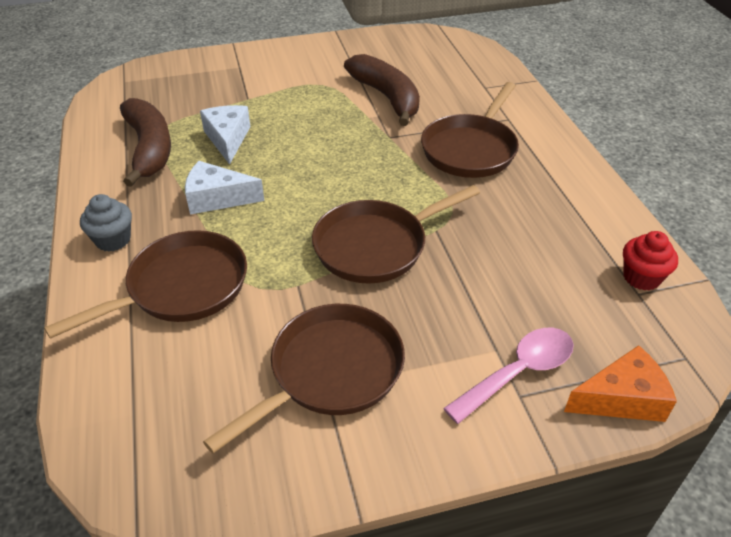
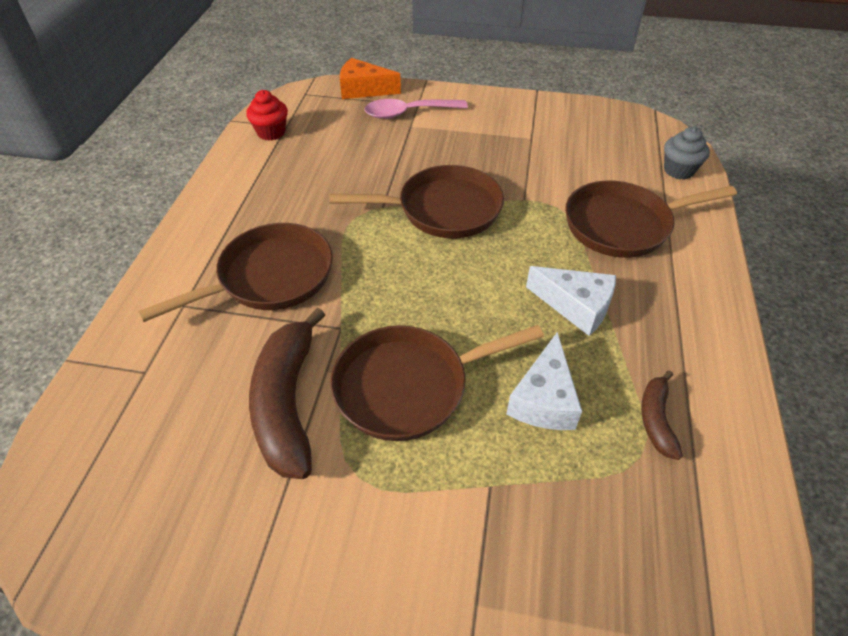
camera: 155 degrees left, 5 degrees up
grey cupcake [80,194,132,252] -> grey cupcake moved to [664,127,710,180]
brown banana [120,98,171,187] -> brown banana [641,370,683,460], size x0.51
brown pan [203,304,405,453] -> brown pan moved to [331,325,544,441]

